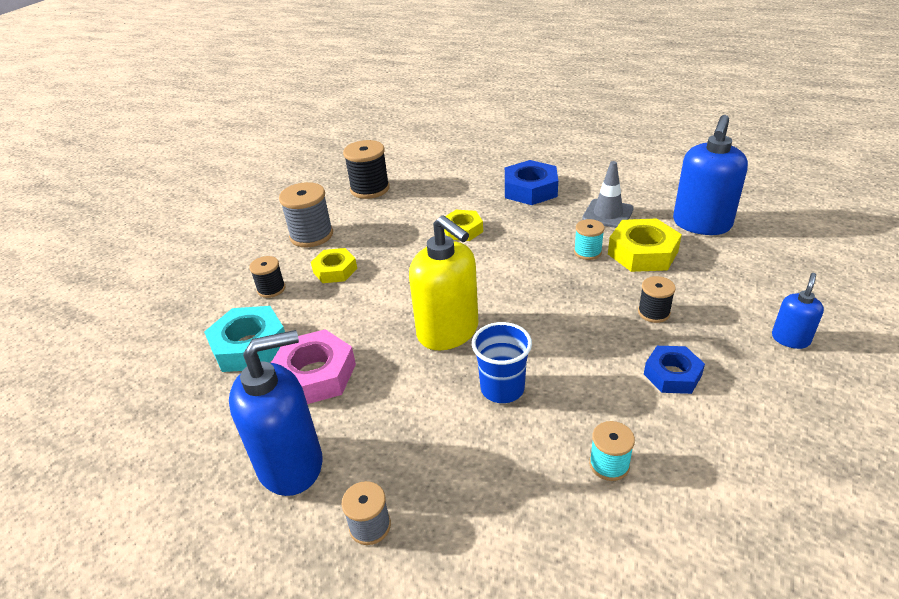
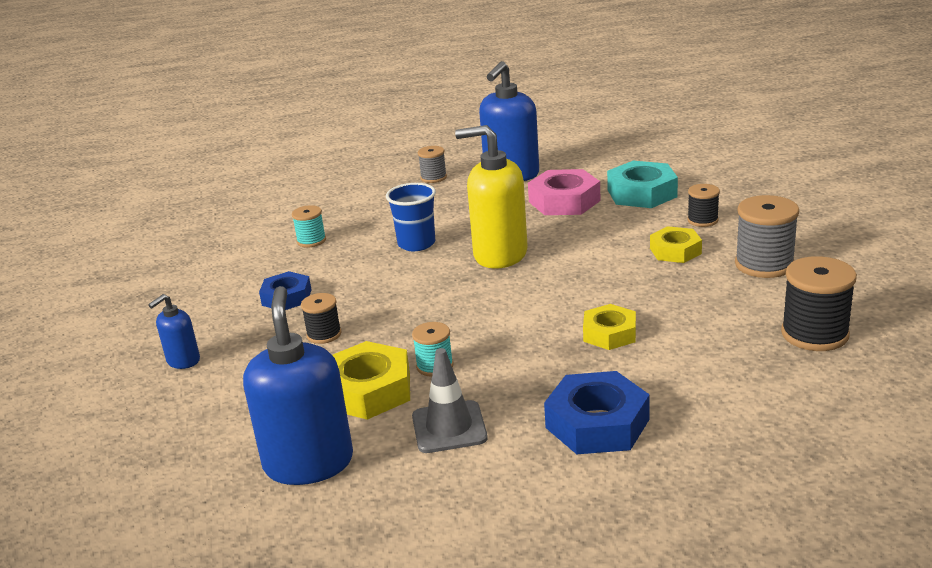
camera: 145 degrees right, 10 degrees down
blue soap dispenser [772,273,824,349] -> blue soap dispenser turned 45 degrees clockwise [148,294,200,369]

